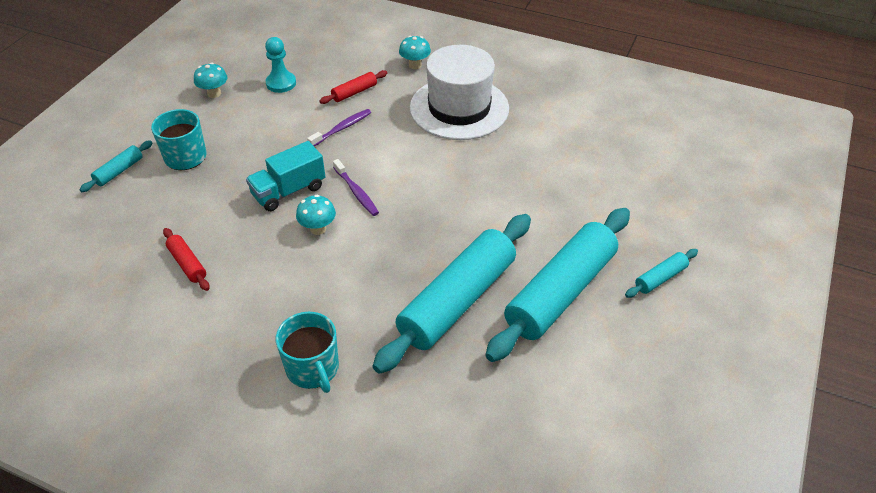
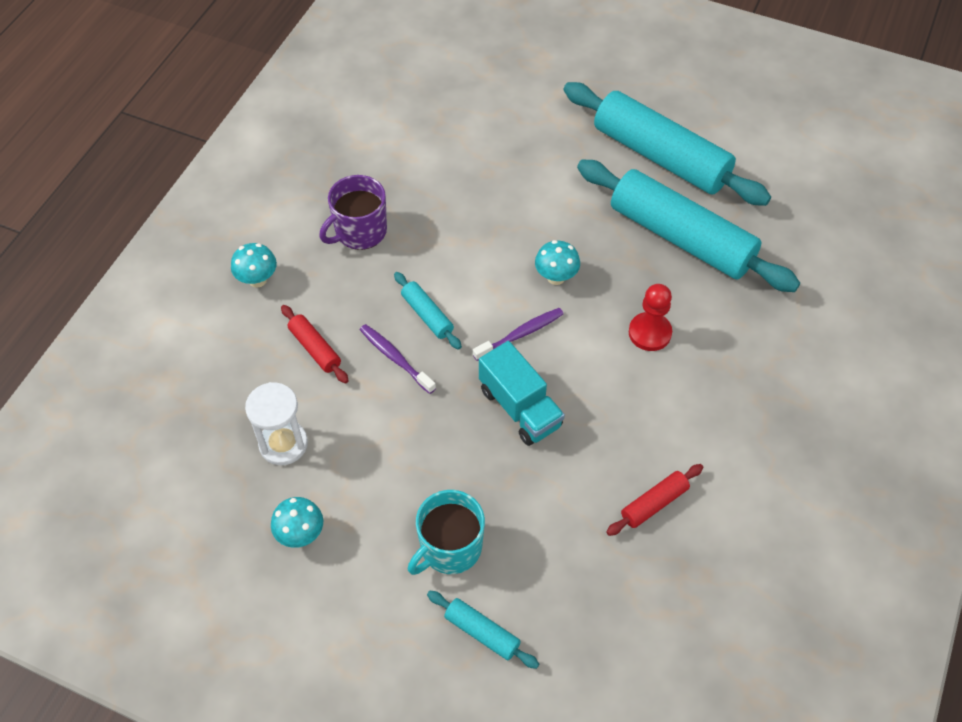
camera: 90 degrees left, 10 degrees up
turquoise pawn [265,37,296,93] -> white hourglass [245,382,308,465]
turquoise mug [276,312,339,393] -> none
turquoise mushroom [296,195,336,235] -> turquoise mushroom moved to [535,240,580,285]
white hat [410,45,509,140] -> purple mug [319,175,387,250]
turquoise rolling pin [625,249,698,298] -> turquoise rolling pin moved to [394,272,462,350]
none -> red pawn [629,284,672,351]

